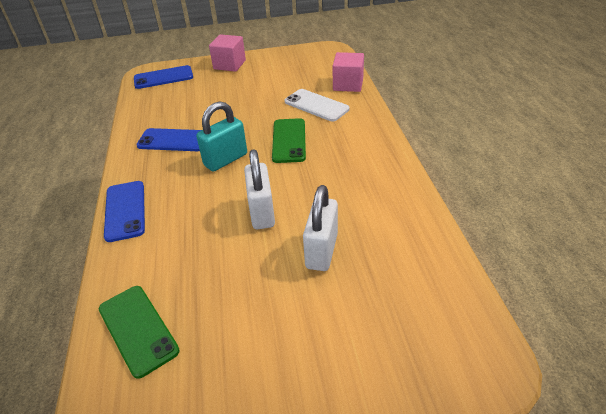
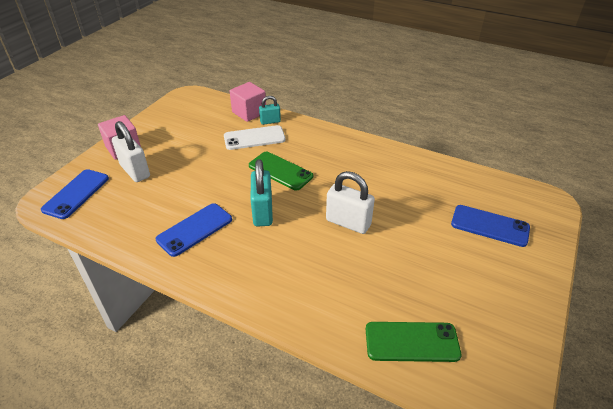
camera: 55 degrees left, 0 degrees up
blue phone [104,181,145,242] -> blue phone moved to [451,205,530,247]
white padlock [303,185,338,271] -> white padlock moved to [112,121,150,182]
none -> turquoise padlock [259,96,281,125]

